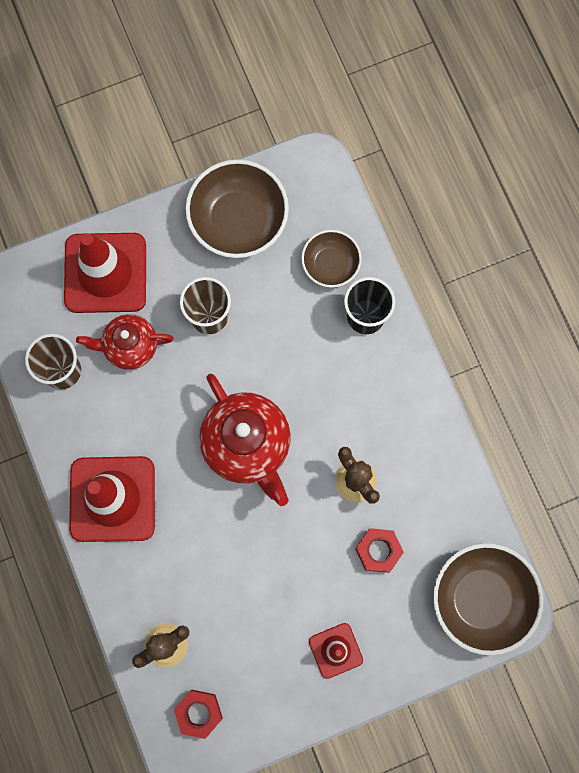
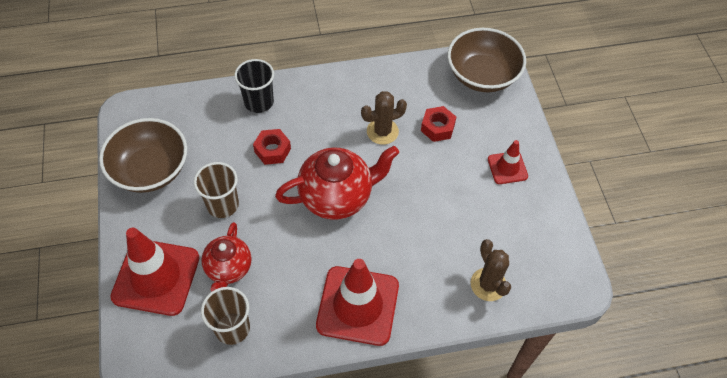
camera: 80 degrees left, 20 degrees down
red nut [174,690,223,739] -> red nut moved to [253,129,291,165]
brown bowl [301,230,362,288] -> none

